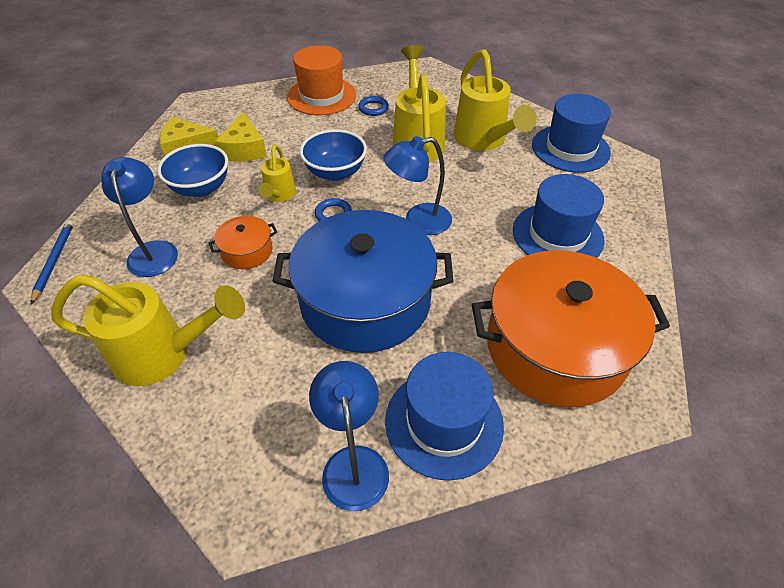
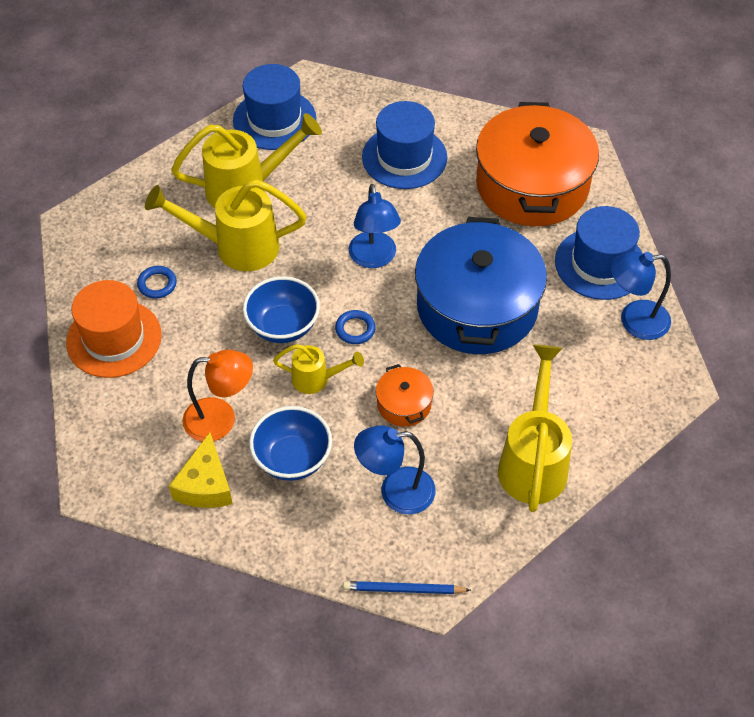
camera: 85 degrees left, 5 degrees up
yellow cheese [215,112,267,162] -> orange lamp [182,350,253,442]

